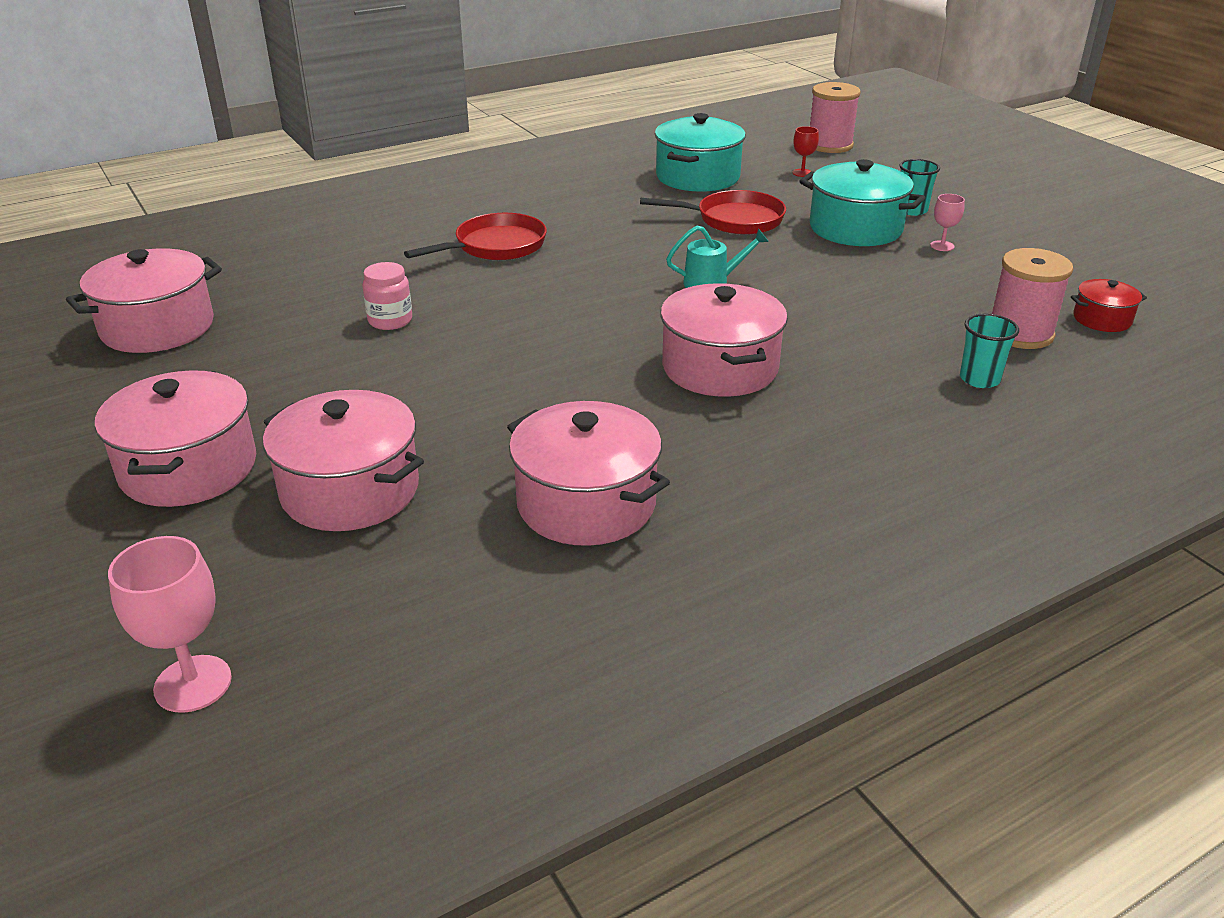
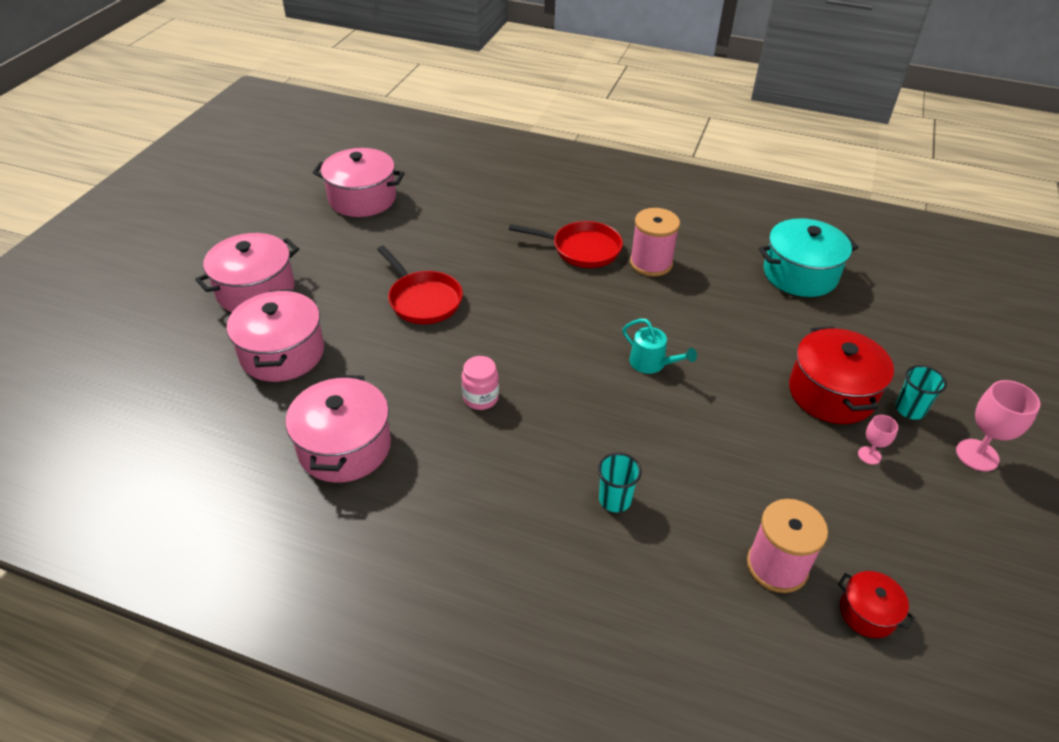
camera: 50 degrees right, 10 degrees up
pink goblet [108,536,232,713] -> pink goblet moved to [956,380,1040,471]
pink jar [363,262,412,330] -> pink jar moved to [462,356,499,410]
red pan [640,190,786,235] -> red pan moved to [377,245,463,324]
pink pot [660,283,788,397] -> none
red goblet [792,126,819,177] -> none
turquoise pot [799,159,925,246] -> red pot [789,326,894,424]
pink spool [810,82,861,153] -> pink spool moved to [630,208,680,276]
turquoise cup [960,314,1019,388] -> turquoise cup moved to [598,453,642,512]

